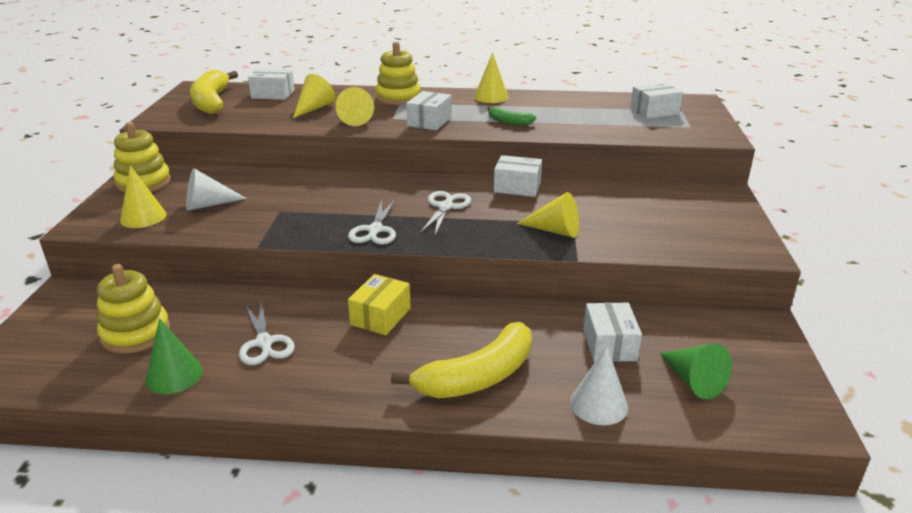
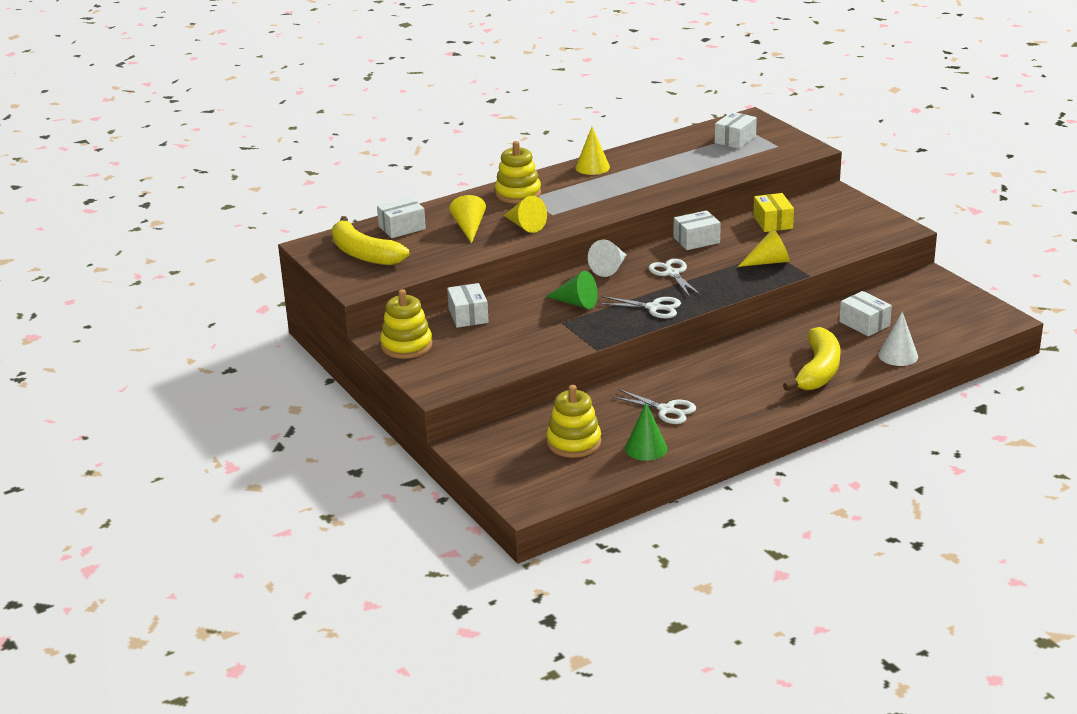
camera: 35 degrees left, 0 degrees up
yellow cone [120,165,167,228] -> none
white cone [186,168,247,211] -> white cone moved to [588,240,626,277]
white scissors [348,199,396,245] -> white scissors turned 45 degrees counterclockwise [599,296,681,319]
yellow box [348,274,411,335] -> yellow box moved to [753,193,794,232]
white box [406,91,452,130] -> white box moved to [447,283,489,328]
green banana [487,106,536,125] -> none
green cone [660,343,732,399] -> green cone moved to [546,271,598,309]

